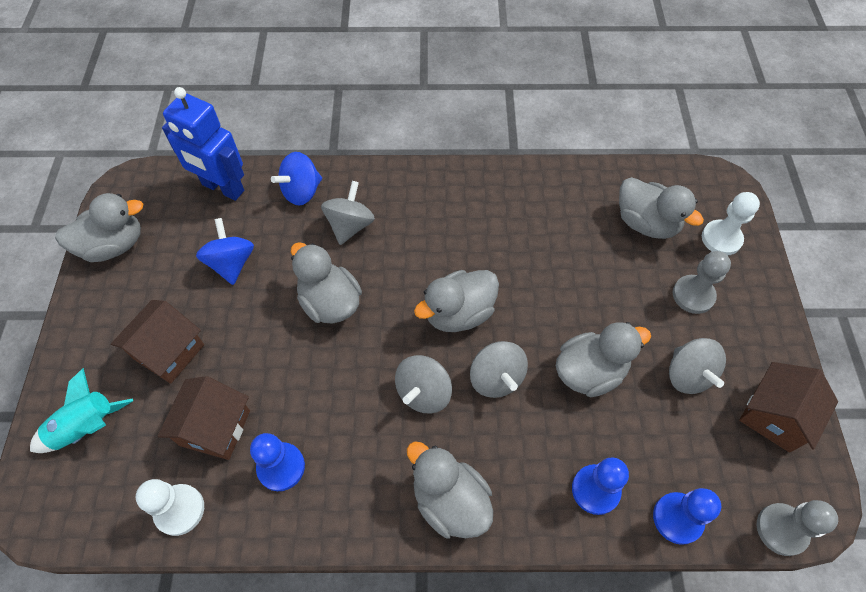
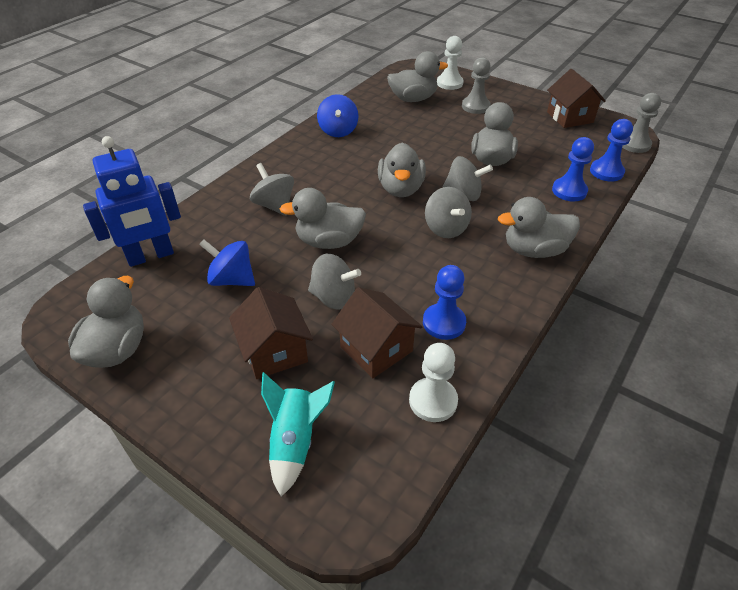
camera: 55 degrees left, 15 degrees down
blue spinning top [271,152,322,206] -> blue spinning top moved to [317,94,359,137]
grey spinning top [669,338,726,394] -> grey spinning top moved to [308,254,361,309]

